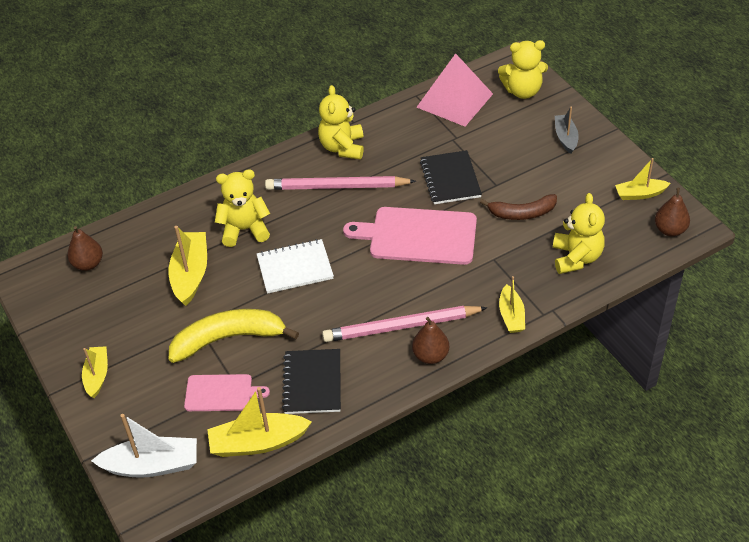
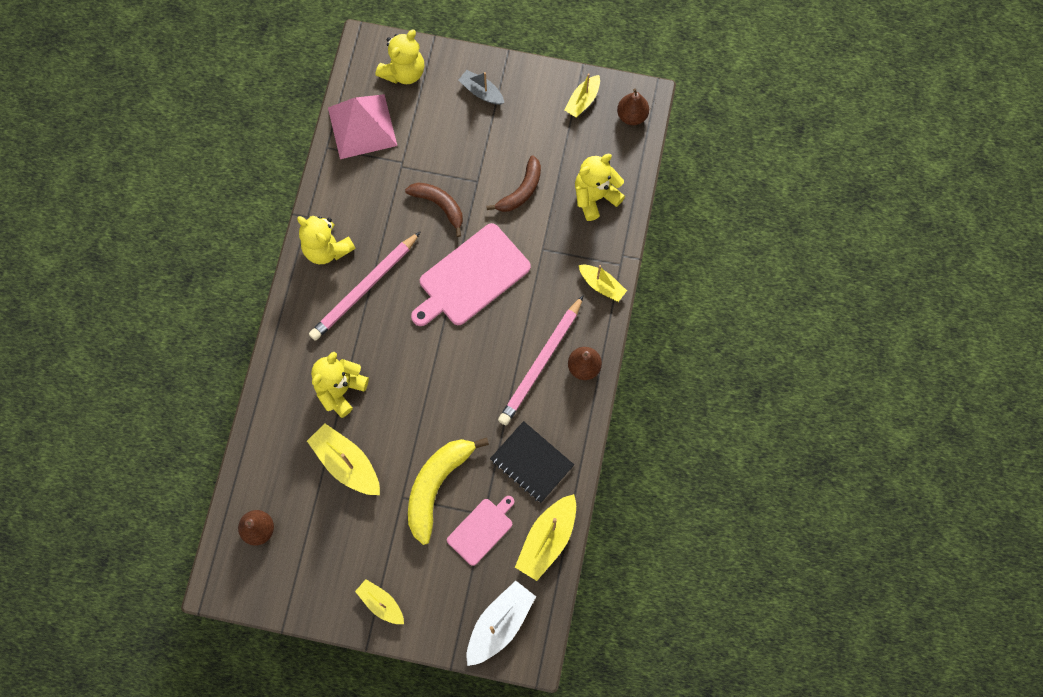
camera: 50 degrees left, 25 degrees up
white notebook [257,239,334,294] -> none
black notebook [420,150,482,204] -> brown banana [405,182,463,237]
yellow teddy bear [553,193,605,274] -> yellow teddy bear turned 75 degrees counterclockwise [575,154,625,221]

